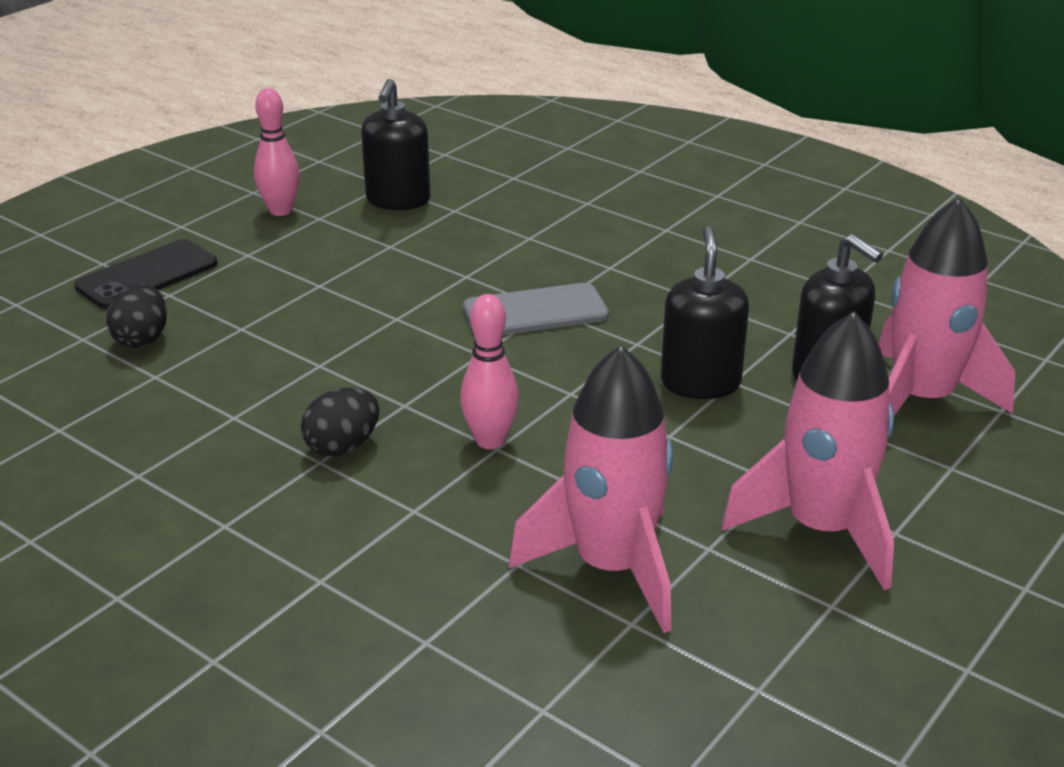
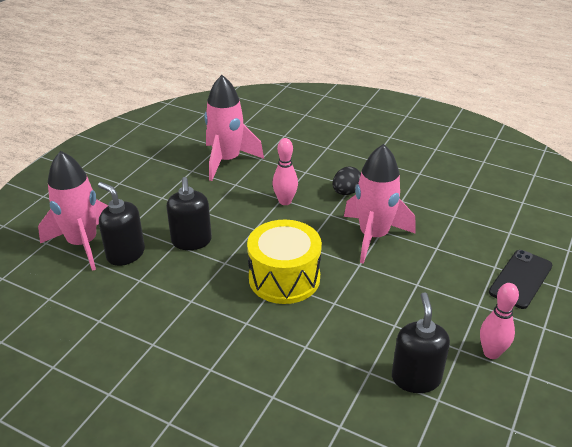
camera: 170 degrees right, 5 degrees up
black egg [106,284,167,348] -> none
grey phone [463,283,609,335] -> yellow drum [247,220,322,304]
pink rocket [721,311,894,590] -> pink rocket moved to [344,144,416,264]

